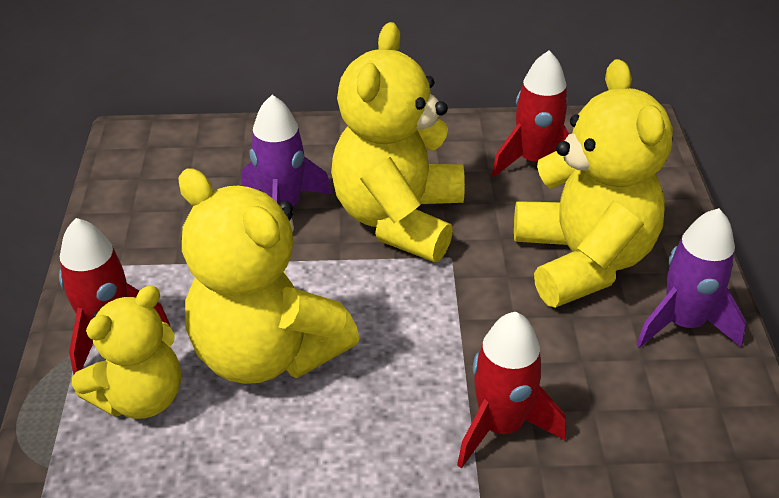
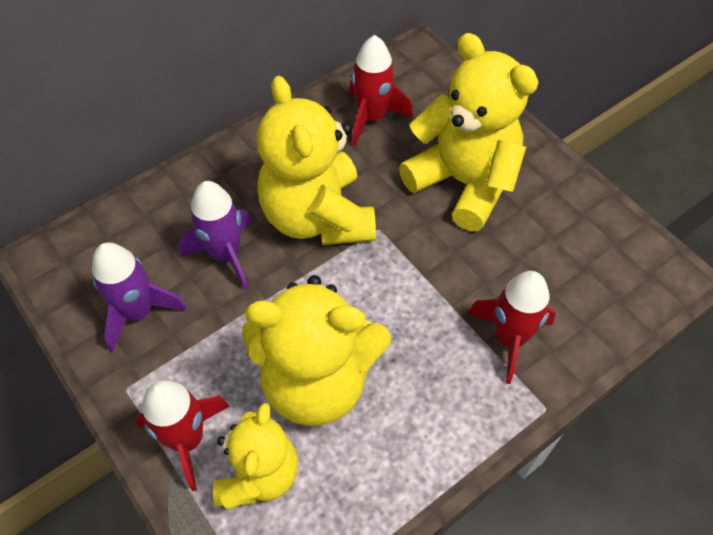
camera: 35 degrees left, 15 degrees up
purple rocket [636,208,746,348] -> purple rocket moved to [92,242,187,353]

